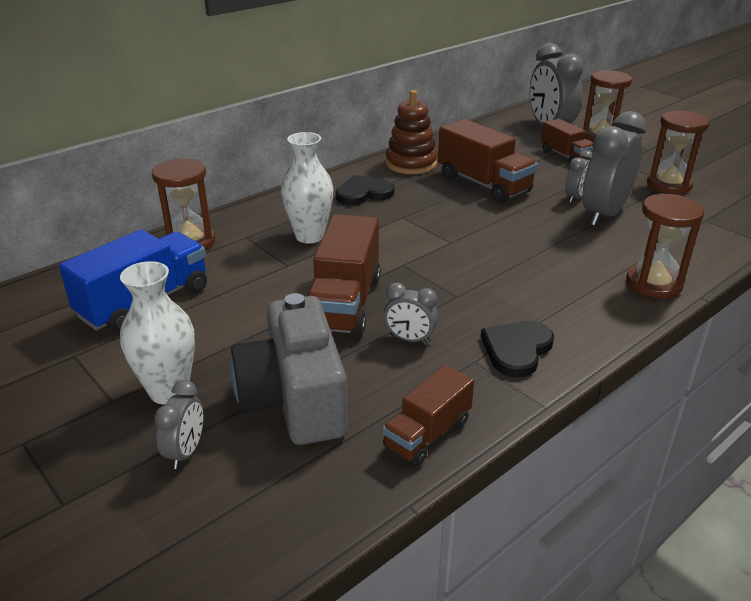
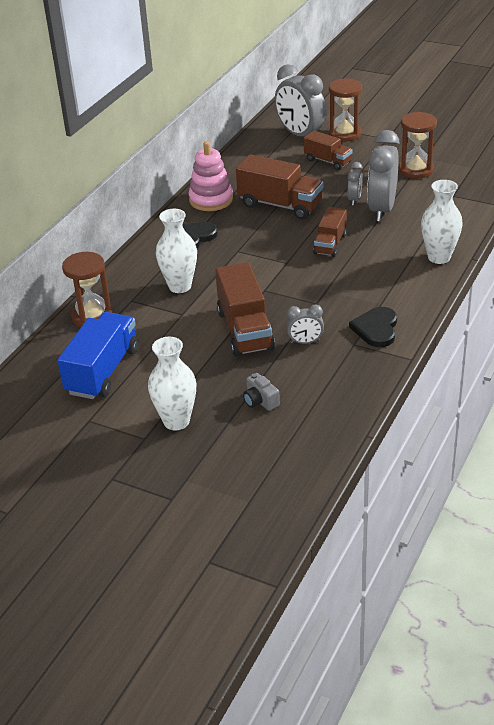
camera: 20 degrees left, 5 degrees up
grey clock [154,380,203,469] -> none
grey camera [230,293,348,445] -> grey camera [243,373,280,411], size x0.40
brown truck [383,365,474,466] -> brown truck moved to [313,207,347,257]
brown stacking toy [386,90,437,174] -> pink stacking toy [188,141,233,211]
brown hourglass [626,193,704,298] -> white vase [421,180,463,264]

